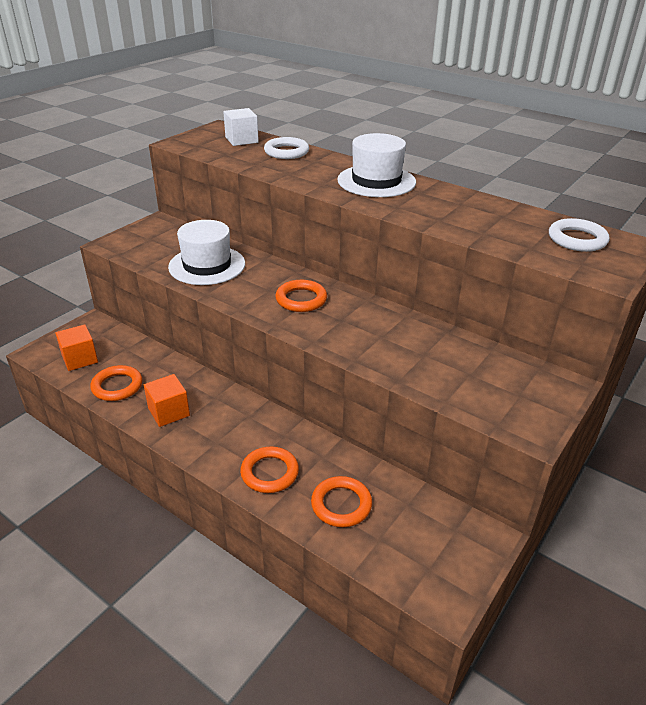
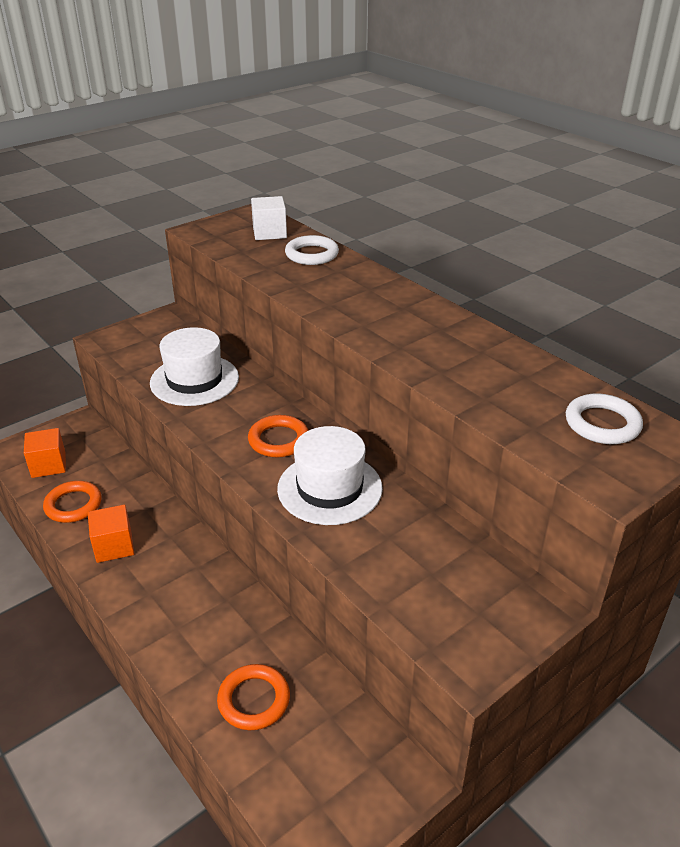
camera: 15 degrees right, 0 degrees up
orange ring [240,447,299,493] -> none
white hat [337,133,416,197] -> white hat moved to [277,426,383,525]

